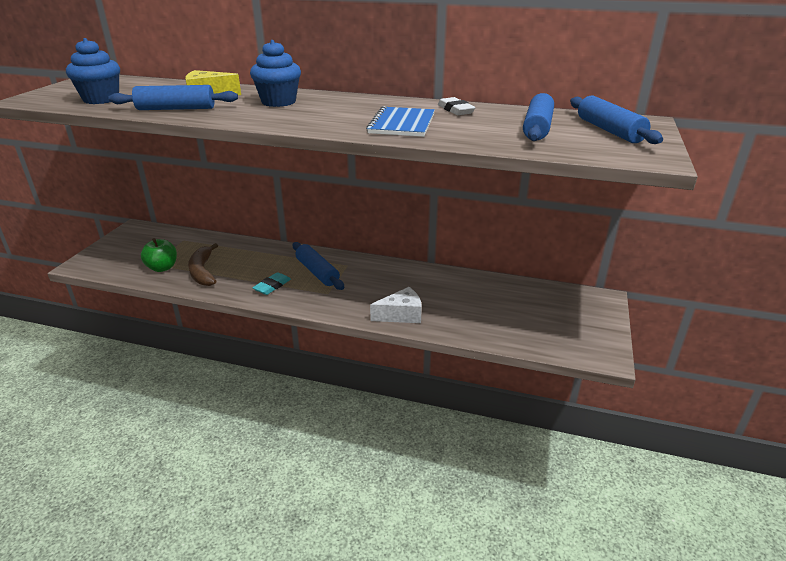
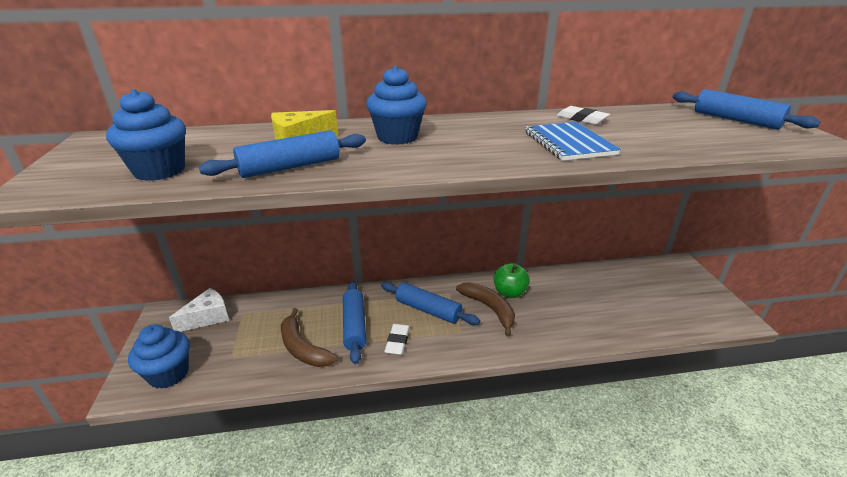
camera: 25 degrees left, 0 degrees up
green apple [141,238,177,272] -> green apple moved to [494,263,530,298]
turquoise eraser [252,272,291,295] -> white eraser [384,324,410,355]
white cheese [370,287,422,323] -> white cheese moved to [169,288,229,332]
blue rolling pin [523,93,554,141] -> blue rolling pin moved to [343,281,366,364]
none -> blue cupcake [128,324,190,389]
none -> brown banana [456,282,515,337]

